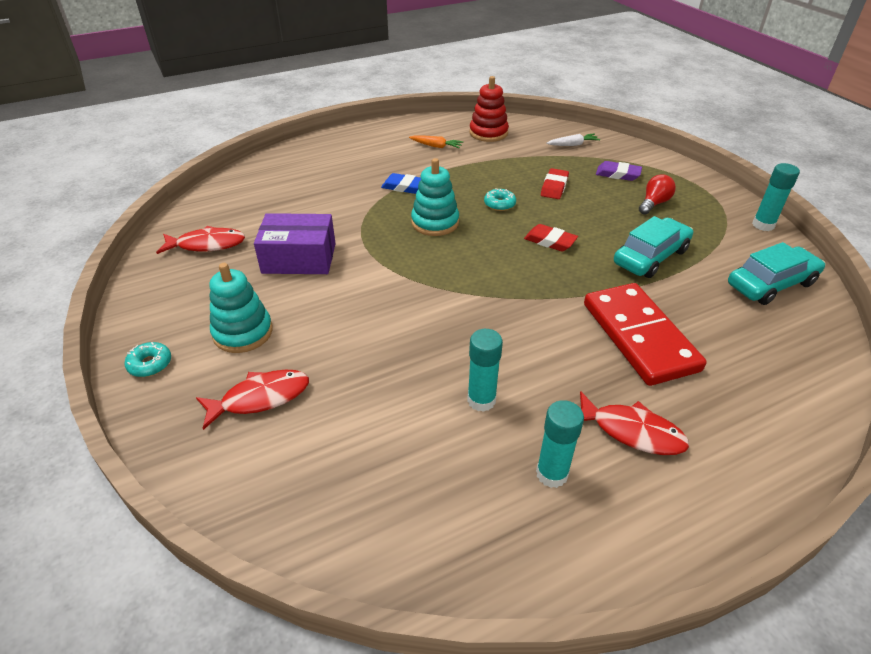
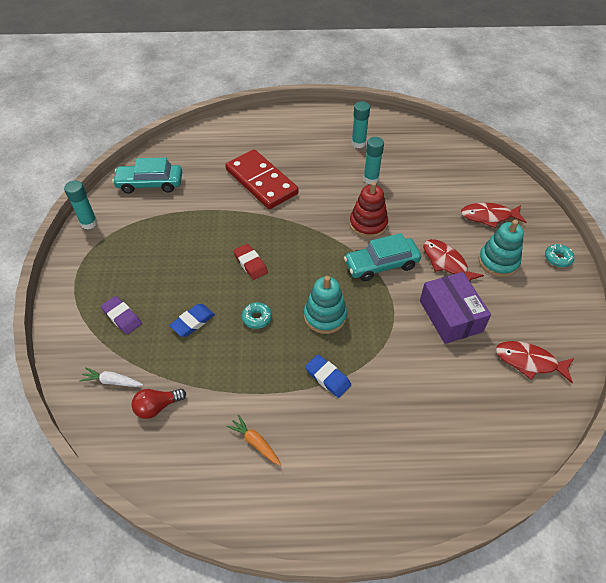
camera: 155 degrees left, 10 degrees up
purple box [254,213,336,274] -> purple box turned 45 degrees clockwise [420,272,491,344]
red stacking toy [470,76,509,142] -> red stacking toy moved to [350,182,388,238]
red eraser [541,168,569,199] -> blue eraser [169,304,215,337]
red fish [580,391,689,455] -> red fish moved to [423,239,484,281]
red domino [584,283,707,386] -> red domino turned 45 degrees counterclockwise [225,149,298,209]
turquoise car [614,216,693,278] -> turquoise car moved to [344,233,421,281]
red light bulb [639,174,676,215] -> red light bulb moved to [131,389,186,419]

